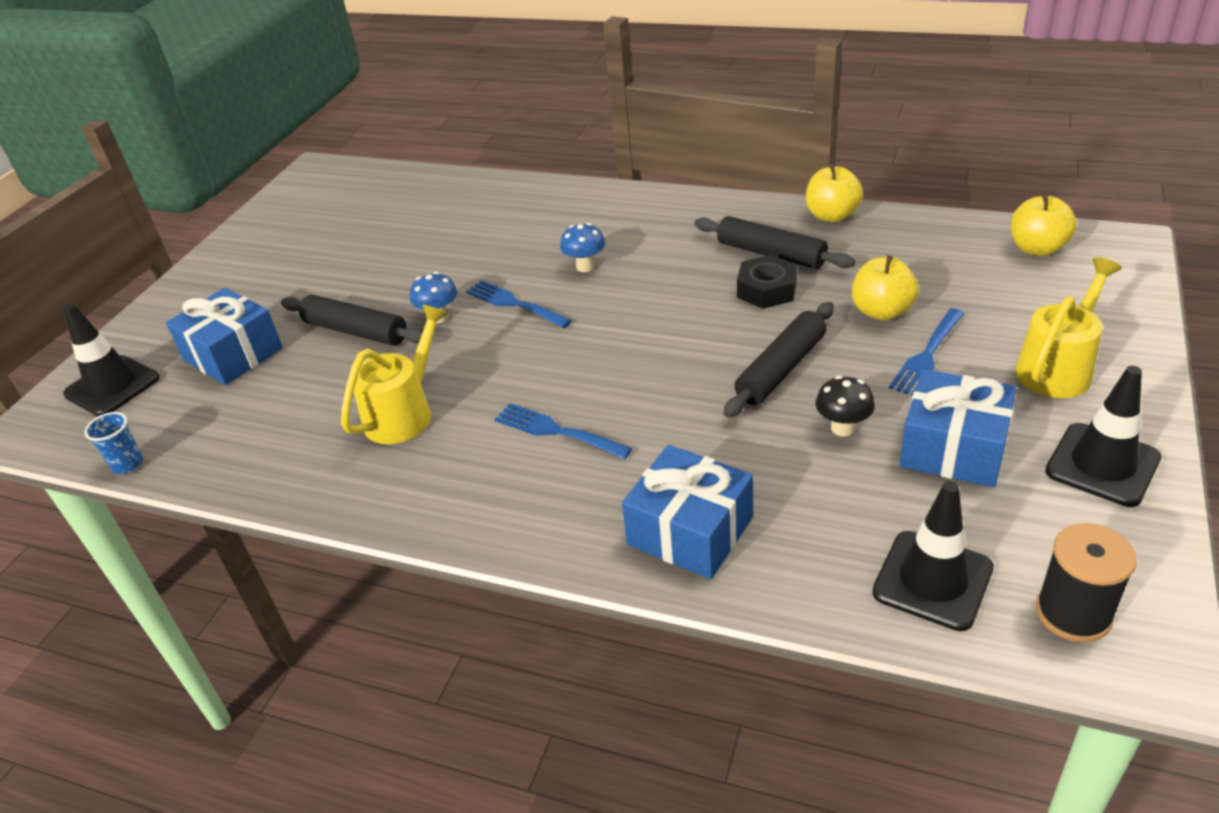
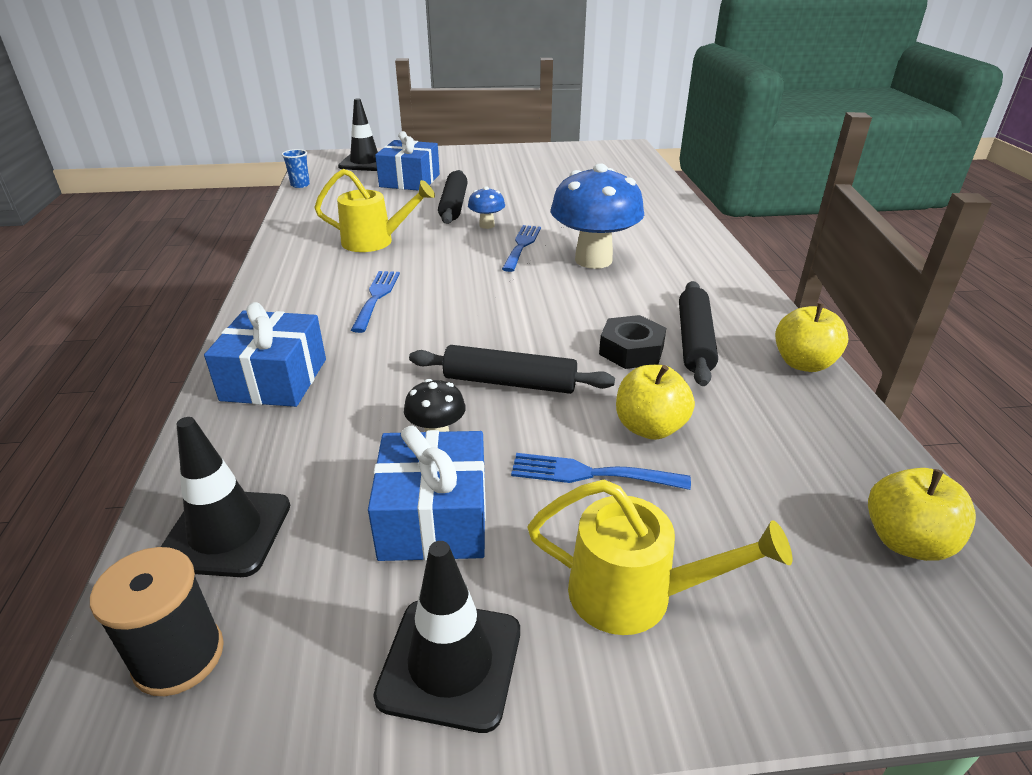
camera: 60 degrees right, 5 degrees down
blue mushroom [560,223,605,272] -> blue mushroom [551,163,644,269], size x2.20

